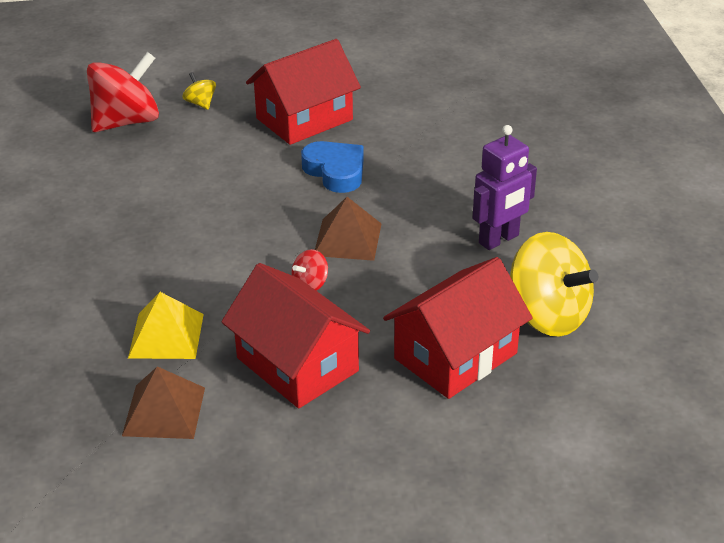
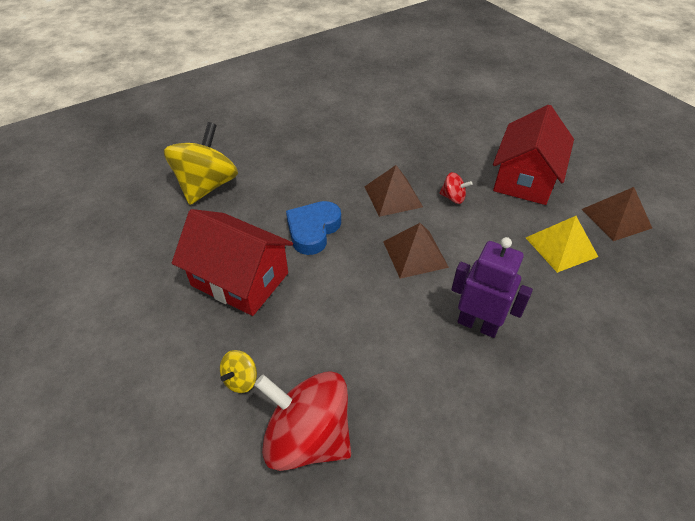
camera: 115 degrees left, 10 degrees up
red house [383,257,533,399] -> none
purple robot [473,125,537,250] -> purple robot moved to [451,237,533,338]
yellow spinning top [510,232,598,337] -> yellow spinning top moved to [164,122,238,205]
none -> brown pyramid [383,223,449,279]

